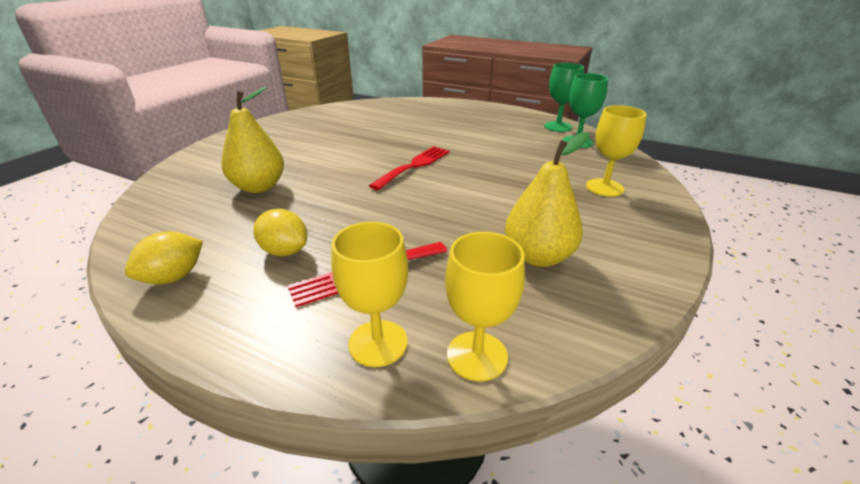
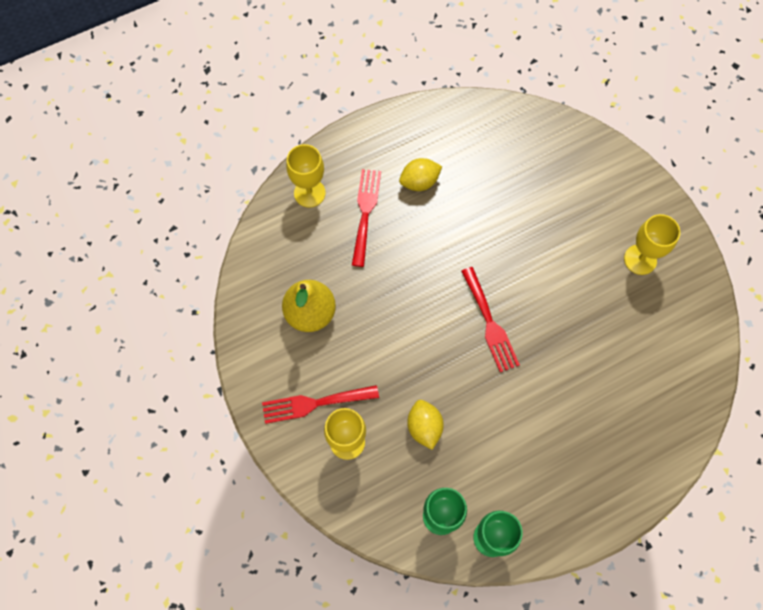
camera: 125 degrees right, 35 degrees up
yellow lemon [125,232,203,285] -> yellow lemon moved to [407,400,444,450]
yellow pear [221,87,284,193] -> none
yellow goblet [445,232,525,381] -> yellow goblet moved to [624,214,680,275]
none -> red fork [262,385,379,424]

